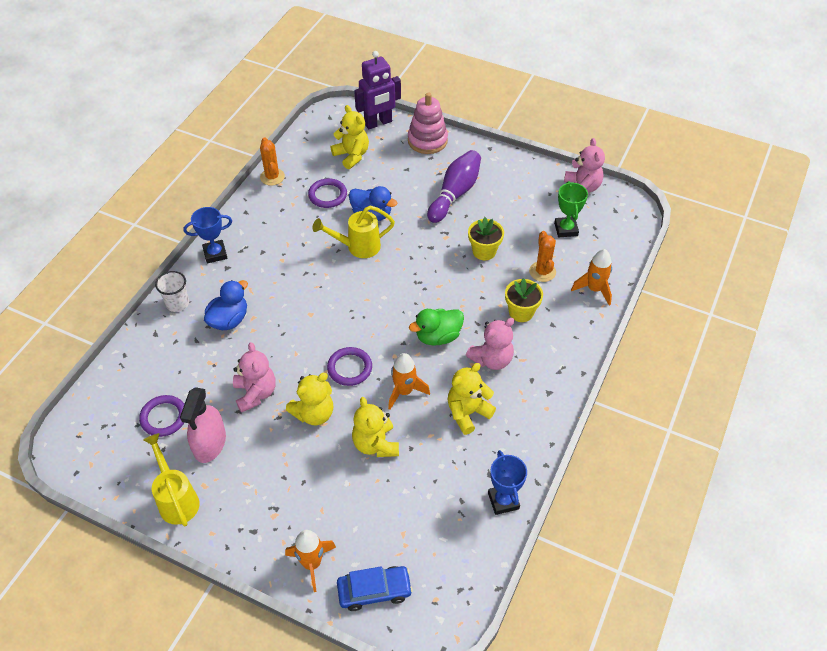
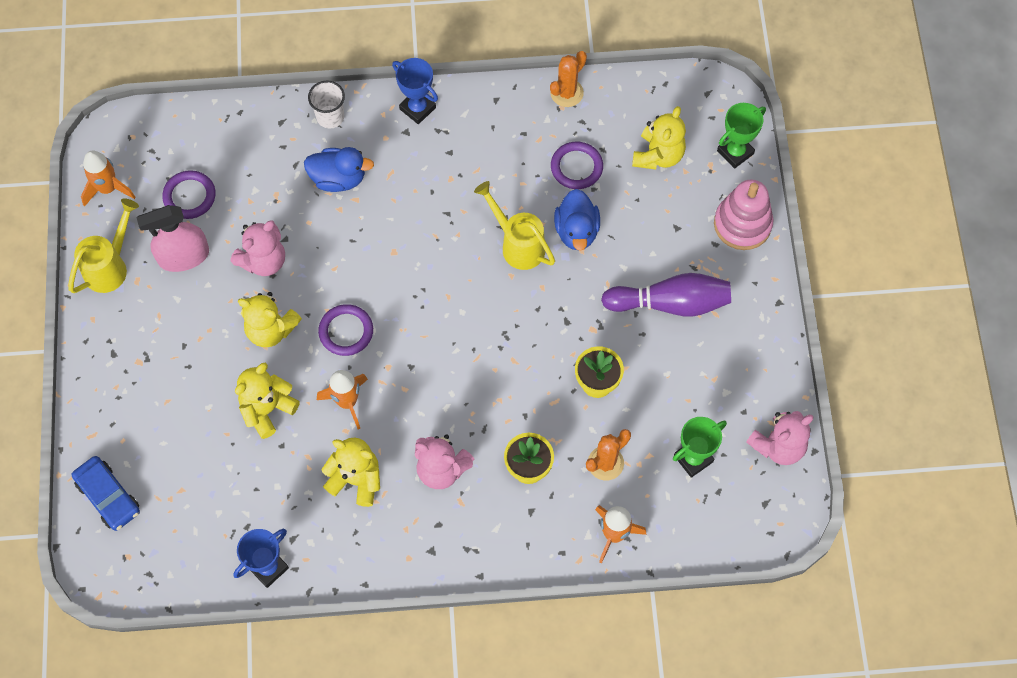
camera: 60 degrees right, 15 degrees up
orange rocket [285,530,336,592] -> orange rocket moved to [81,150,135,207]
purple robot [354,51,401,129] -> green trophy [717,103,766,169]
green duck [409,309,464,346] -> none

